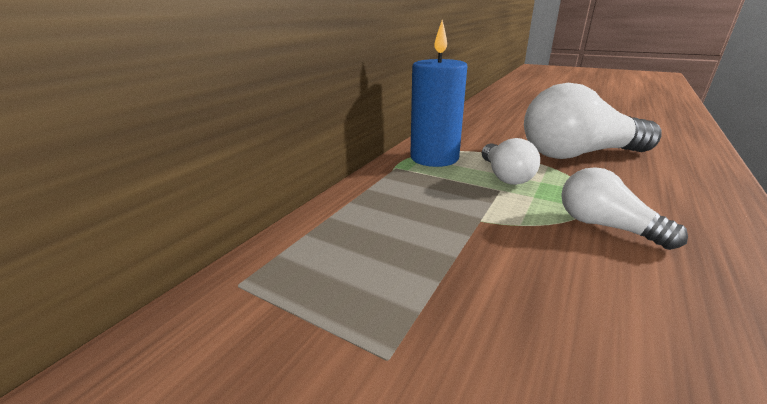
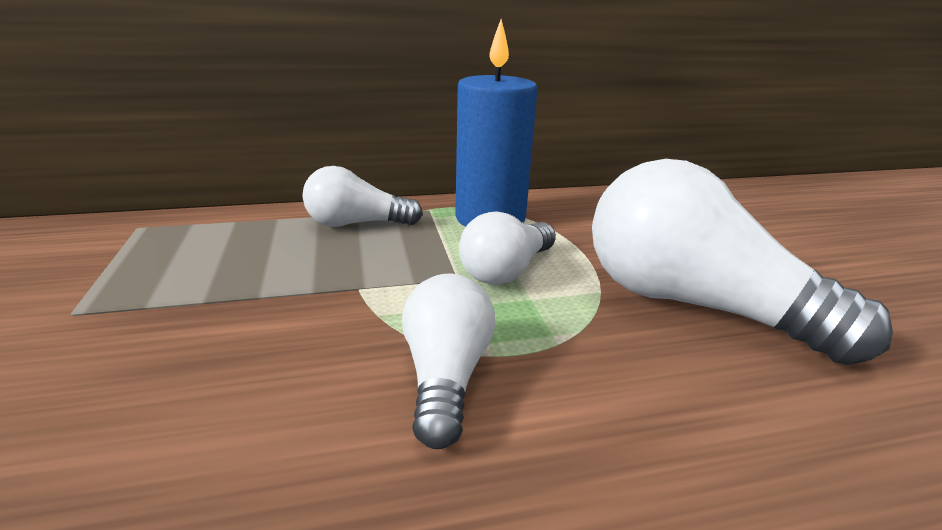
camera: 45 degrees right, 0 degrees up
none -> white light bulb [303,166,423,227]

